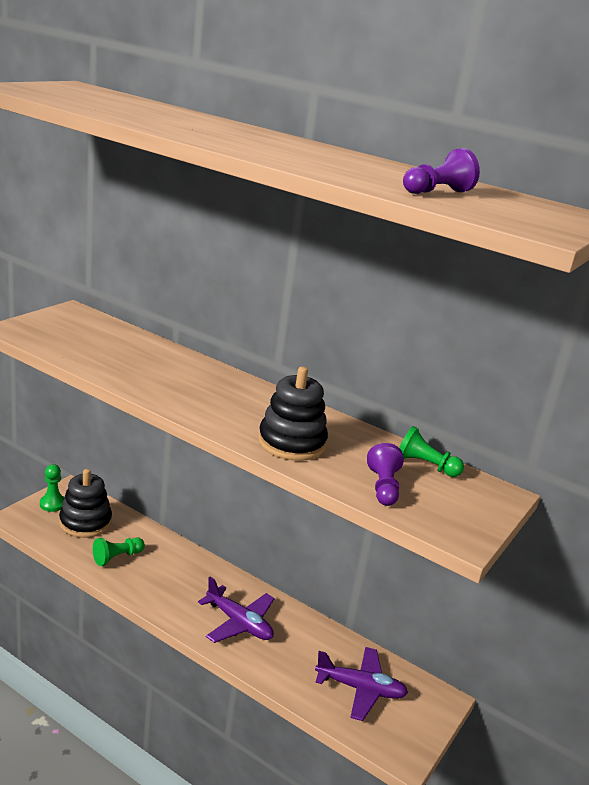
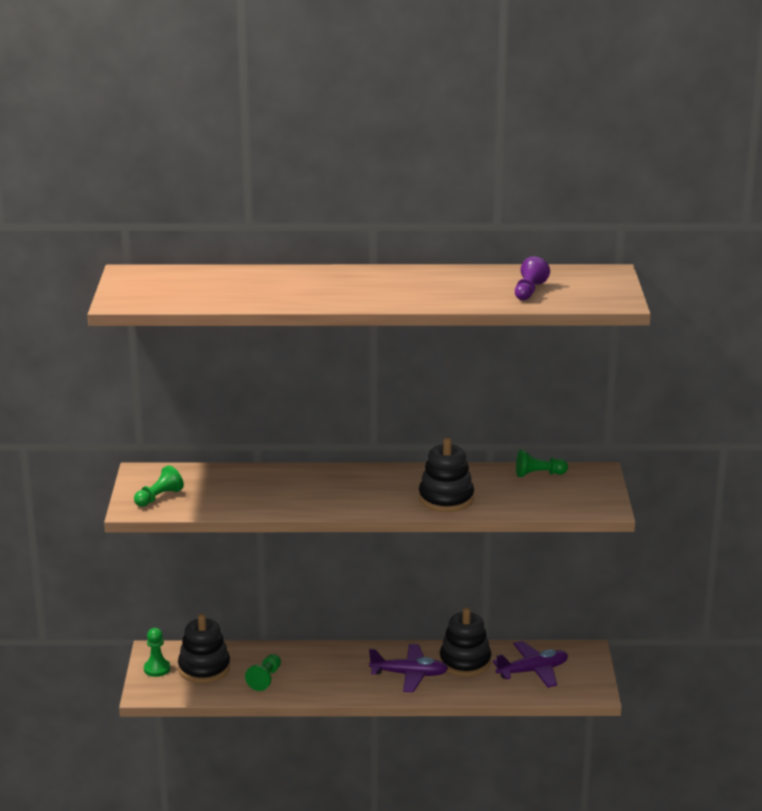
camera: 30 degrees left, 0 degrees up
purple pawn [367,443,404,506] -> none
none -> green pawn [134,465,184,507]
none -> black stacking toy [440,607,491,676]

